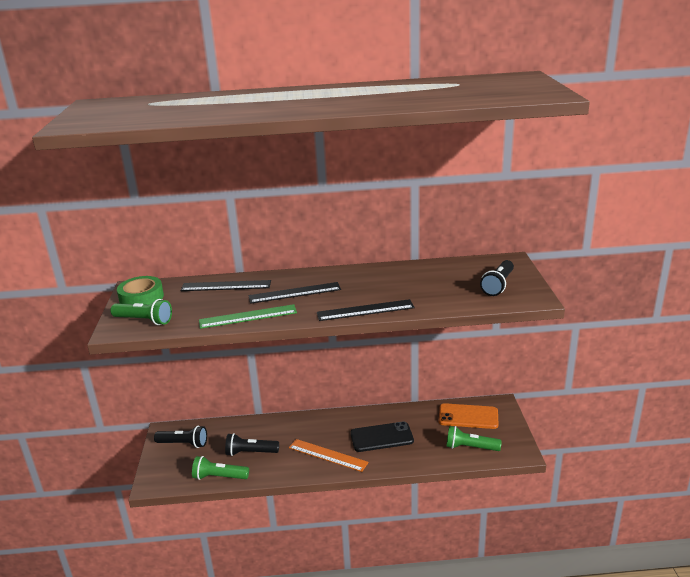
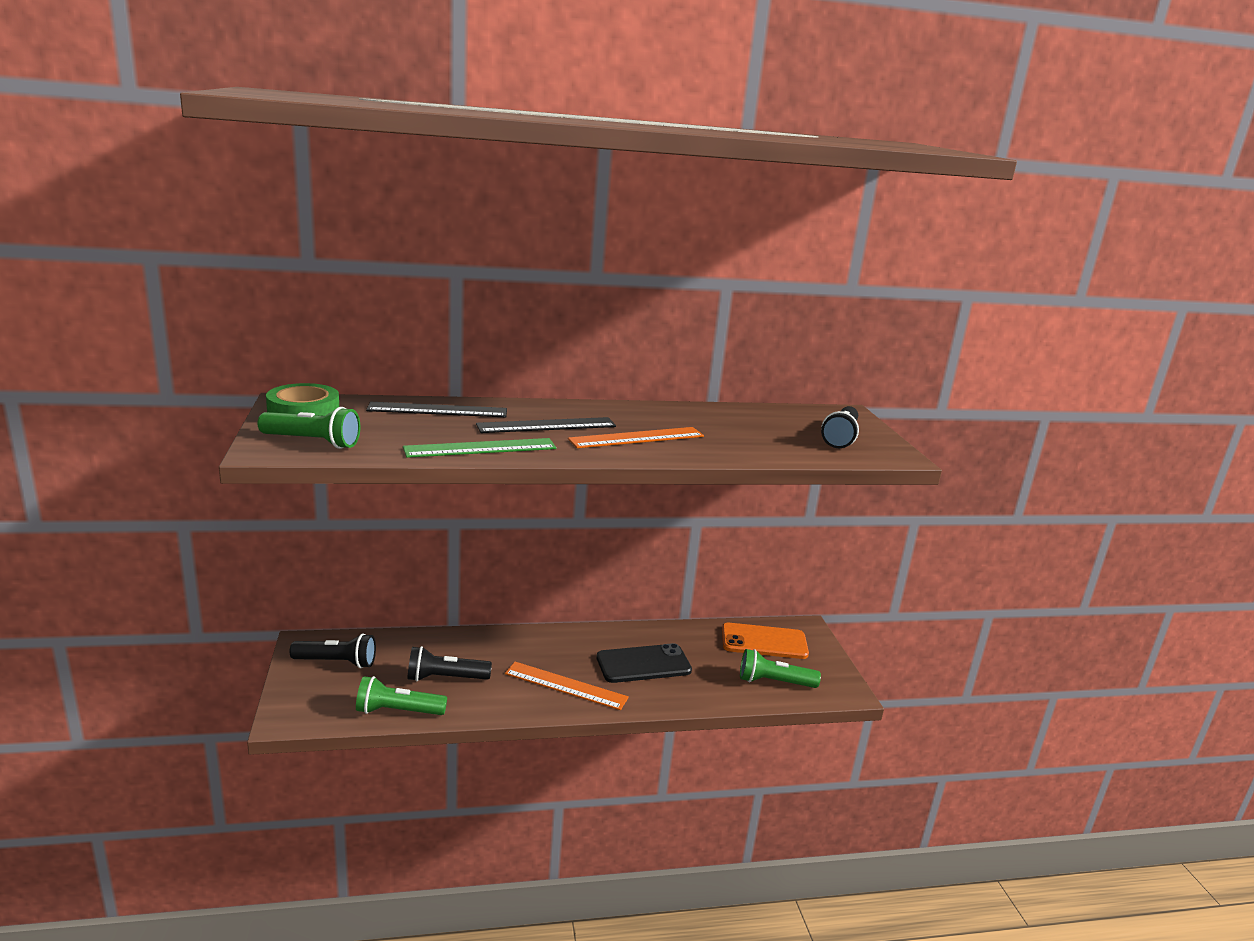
camera: 10 degrees left, 5 degrees down
black ruler [317,299,415,321] -> none
none -> orange ruler [568,427,704,448]

